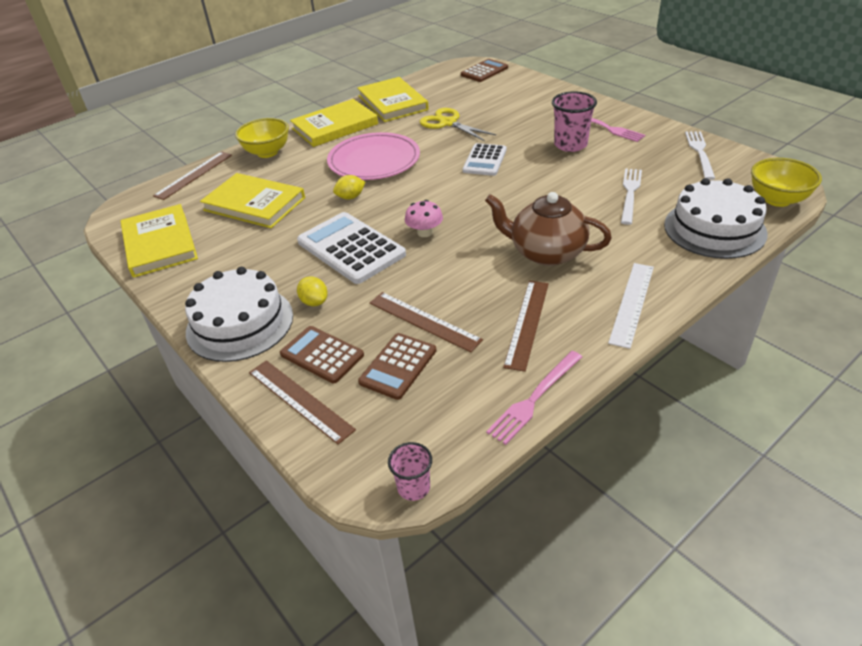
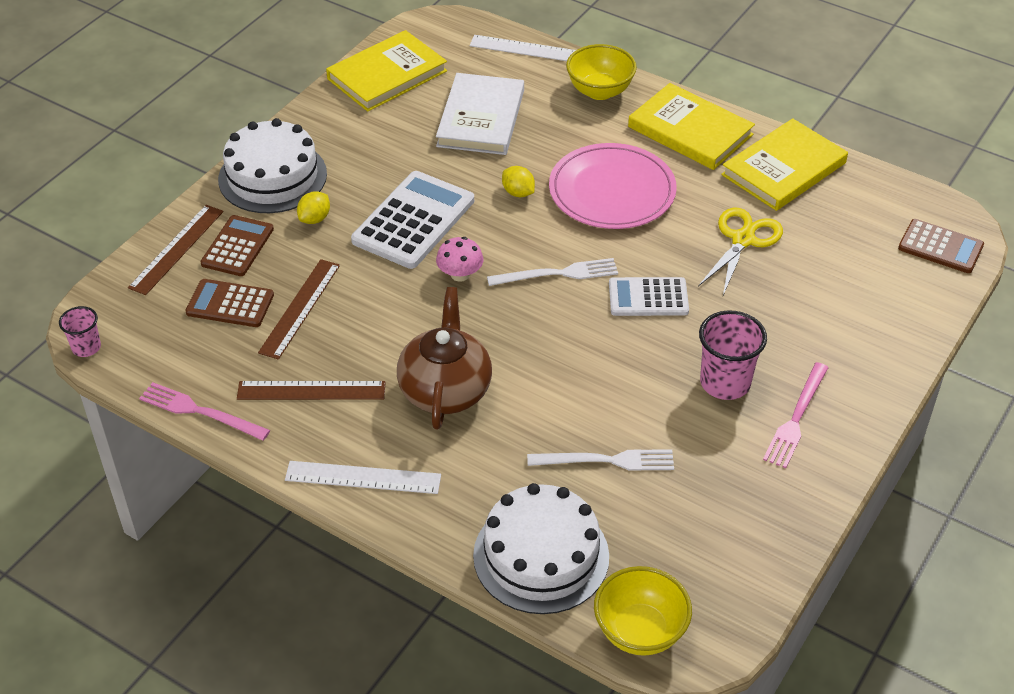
camera: 70 degrees right, 5 degrees up
brown ruler [153,152,232,200] -> white ruler [469,35,576,61]
yellow book [200,173,305,228] -> white book [436,73,524,155]
white fork [685,131,715,180] -> white fork moved to [487,258,618,286]

